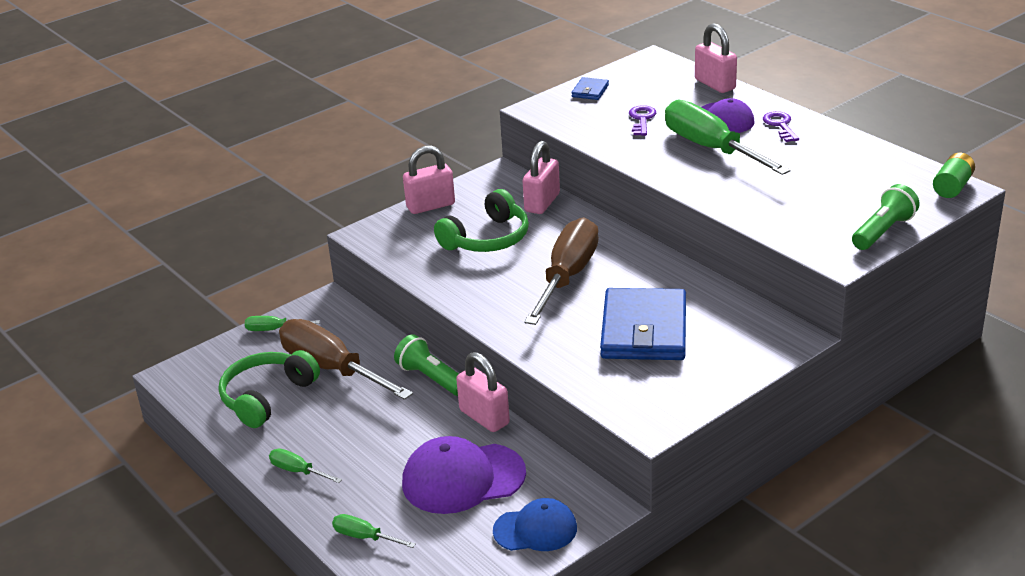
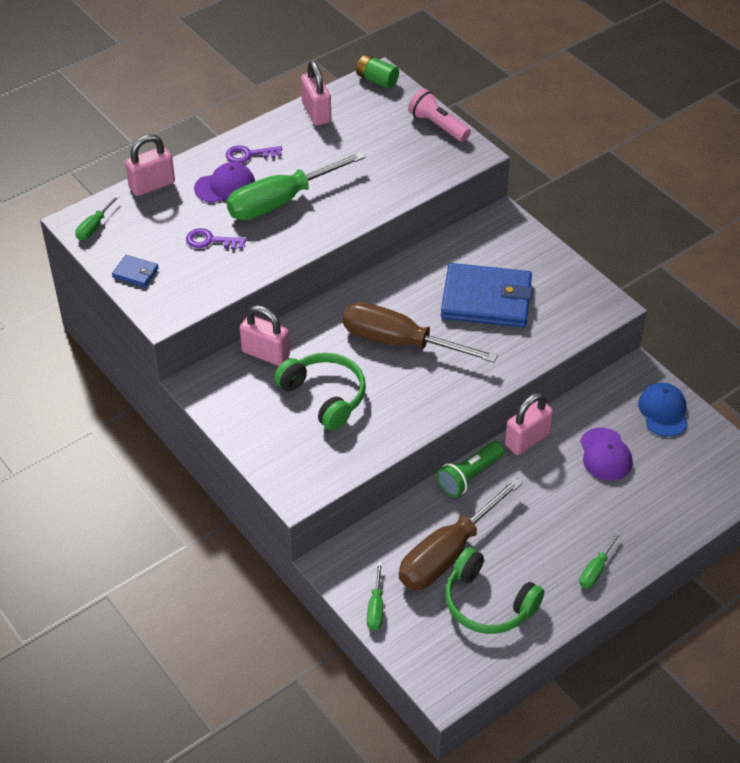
camera: 90 degrees left, 15 degrees up
green screwdriver [332,514,416,548] -> green screwdriver moved to [75,195,120,240]
purple cap [402,436,526,514] -> purple cap [580,428,633,481], size x0.64
pink padlock [403,146,455,214] -> pink padlock moved to [301,60,331,126]
green flashlight [852,184,920,250] -> pink flashlight [408,88,471,142]

